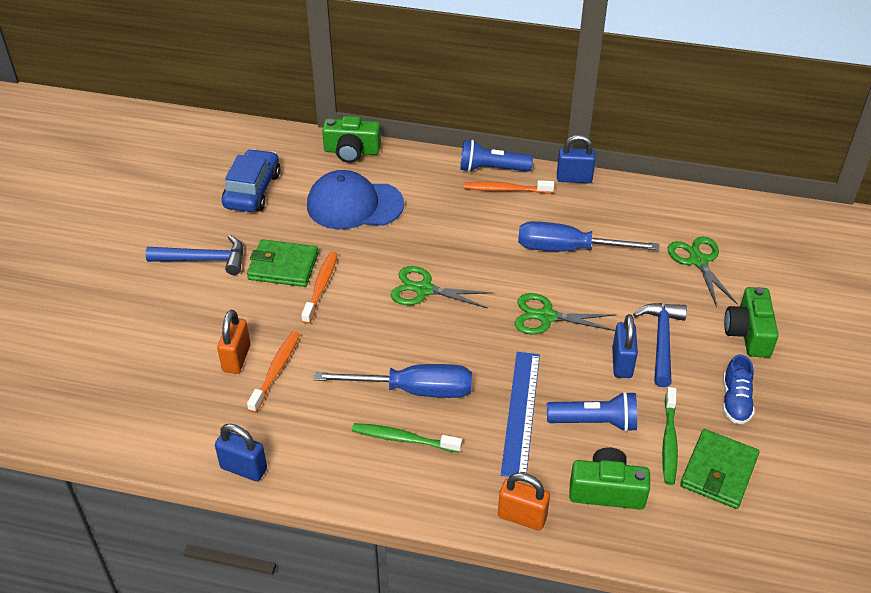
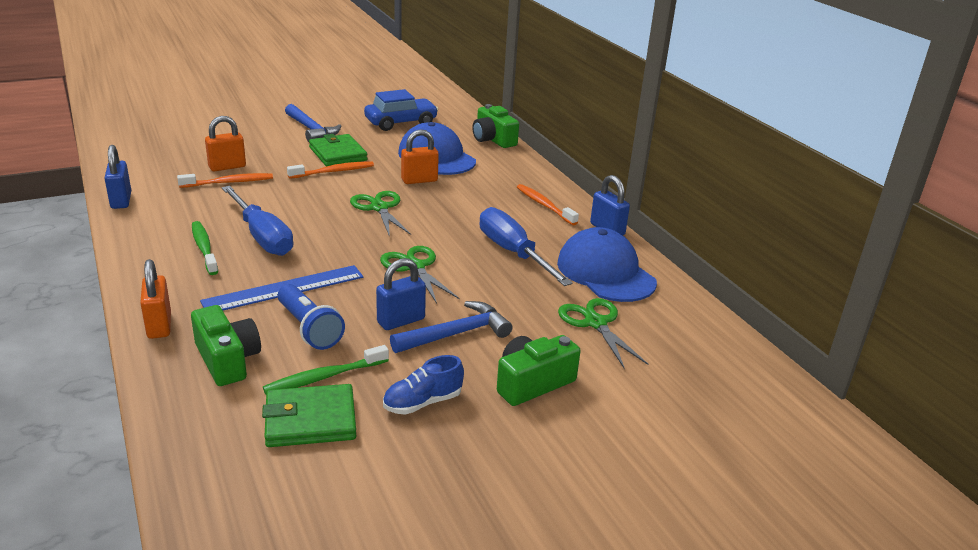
camera: 50 degrees right, 15 degrees down
blue flashlight [460,140,533,172] -> none
green scissors [668,237,738,307] -> green scissors turned 60 degrees counterclockwise [558,298,648,369]
none -> orange padlock [401,129,439,184]
none -> blue cap [557,227,657,302]

